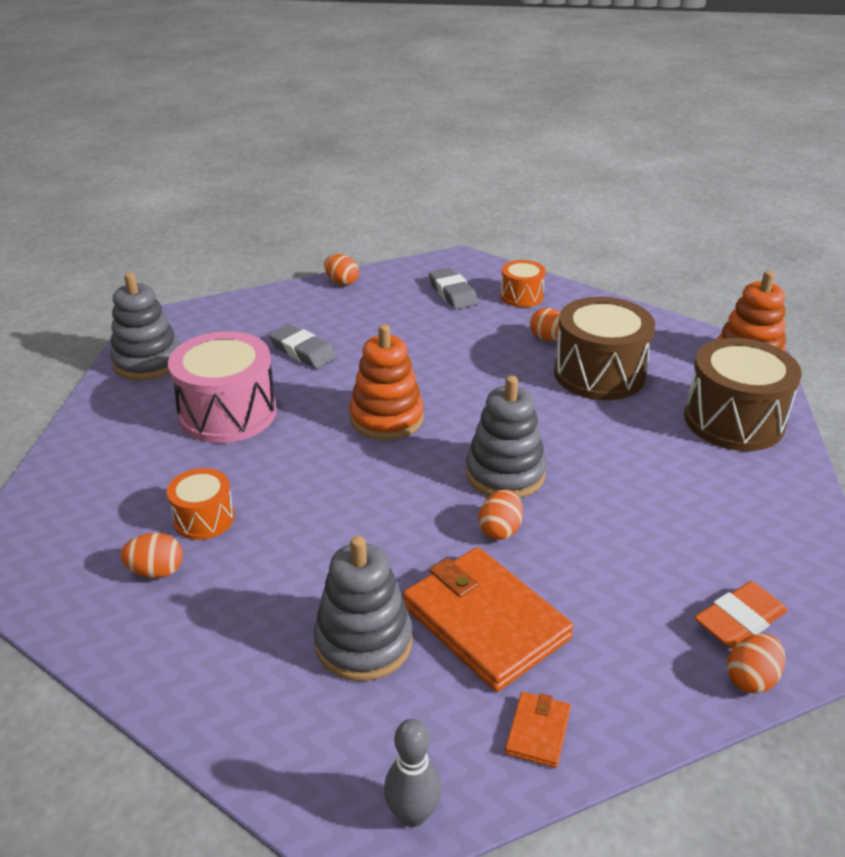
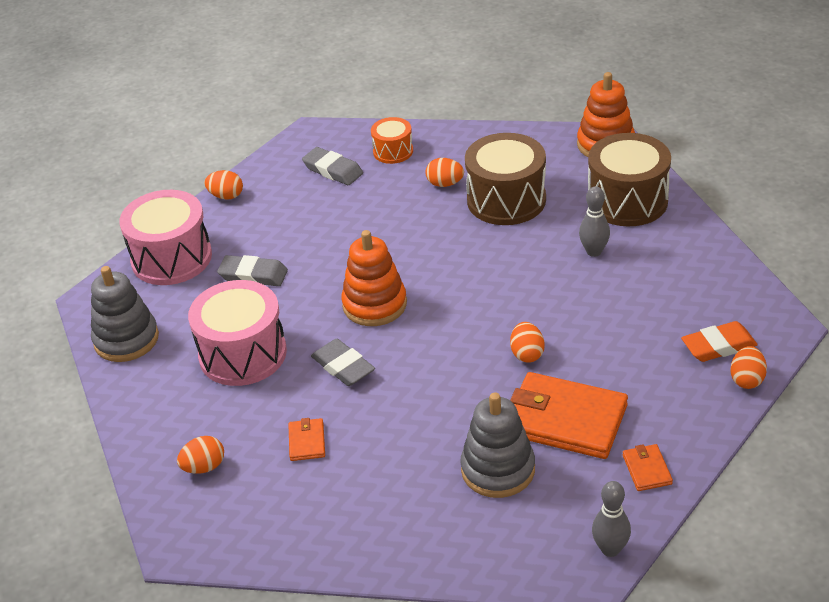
camera: 25 degrees left, 5 degrees up
orange egg [121,533,183,578] -> orange egg moved to [177,436,224,474]
orange drum [167,468,234,540] -> orange wallet [288,418,325,461]
grey stacking toy [466,376,547,498] -> none
orange eraser [694,581,788,648] -> orange eraser turned 45 degrees clockwise [681,321,758,362]
none -> pink drum [119,190,212,285]
none -> grey eraser [311,339,375,386]
none -> grey bowling pin [579,186,610,257]

